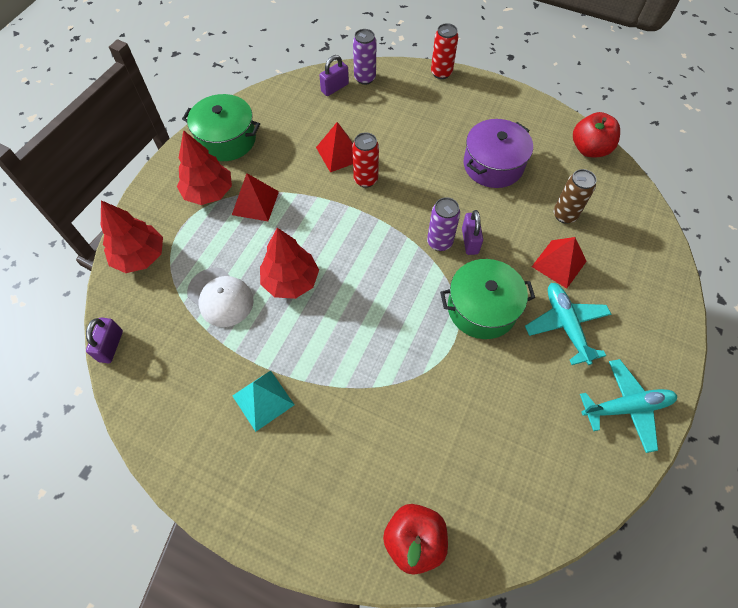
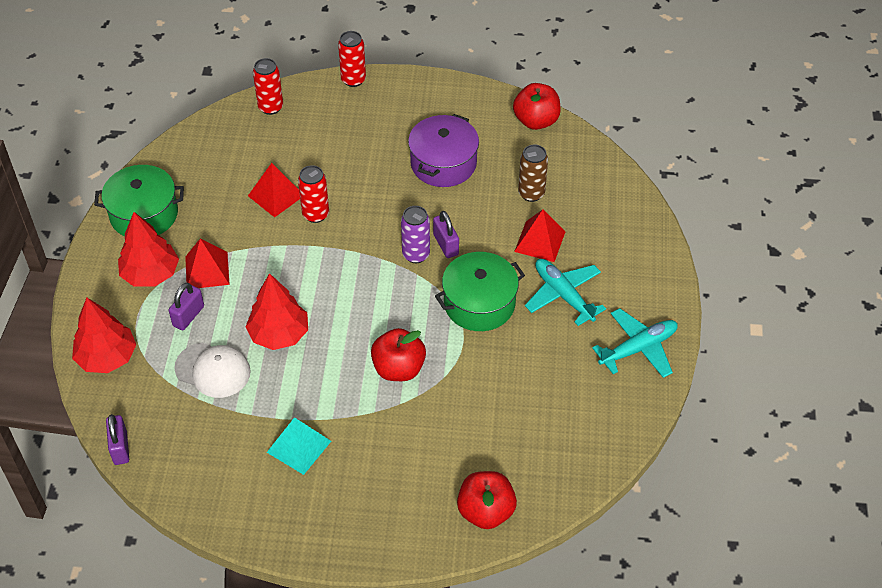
camera: 20 degrees left, 10 degrees down
purple padlock [319,55,349,96] -> purple padlock moved to [169,283,204,330]
purple can [353,29,377,85] -> red can [253,58,283,115]
none -> red apple [371,328,426,381]

